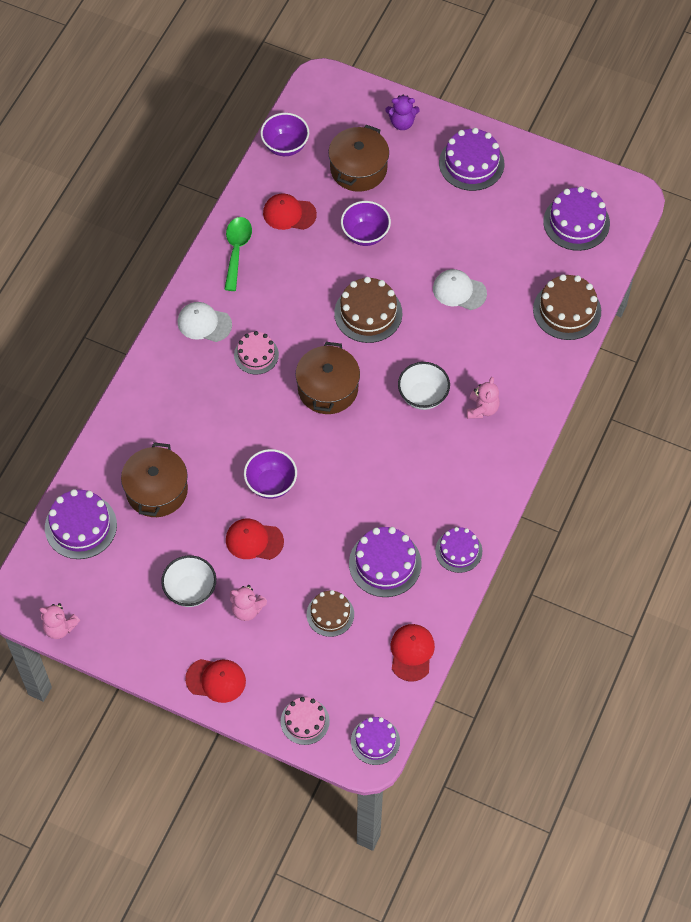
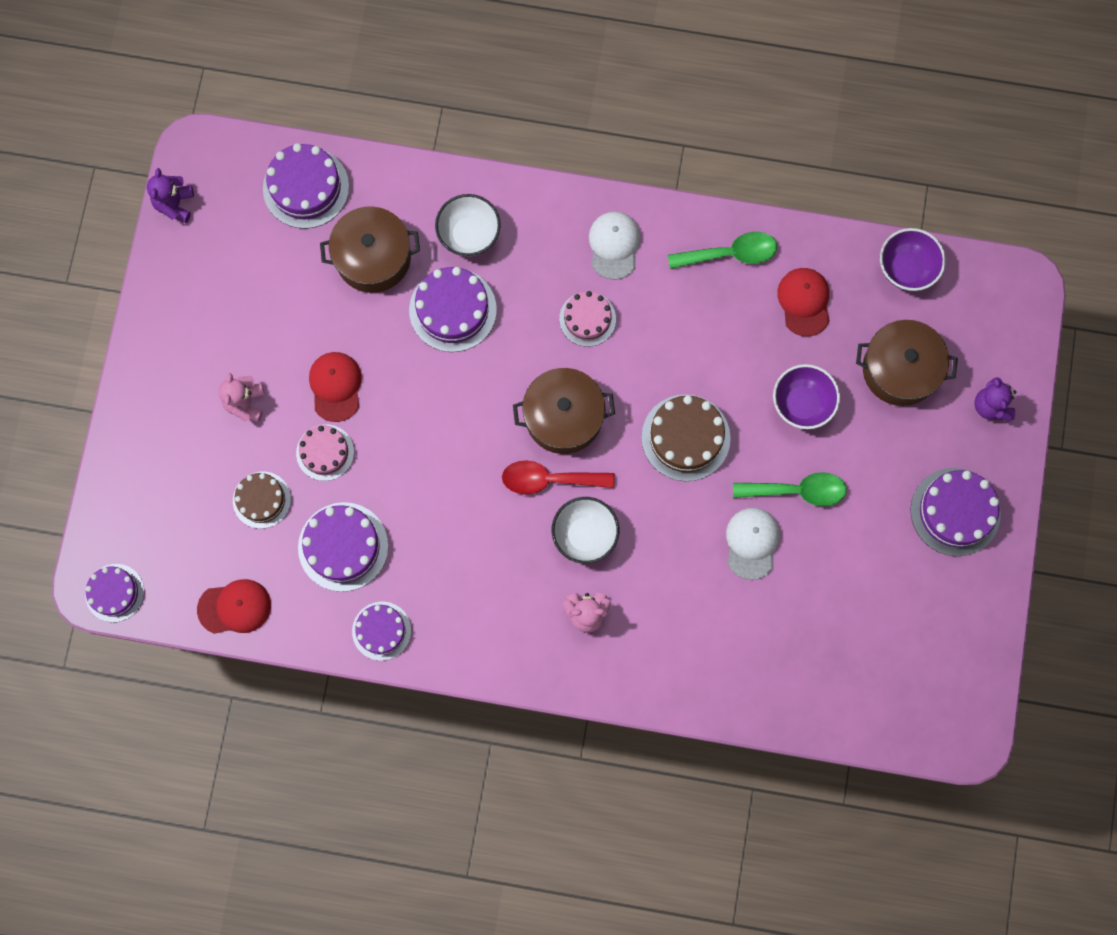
camera: 75 degrees right, 15 degrees up
pink teddy bear [39,603,80,639] -> purple teddy bear [147,168,194,223]
white bowl [161,555,216,607] -> white bowl moved to [435,194,501,257]
red cap [185,659,246,703] -> none
purple bowl [244,449,297,499] -> none
pink cake [281,697,330,745] -> pink cake moved to [296,425,354,481]
brown cake [533,274,601,340] -> none
purple cake [543,186,610,251] -> purple cake moved to [409,267,497,352]
none -> red spoon [502,461,615,494]
none -> green spoon [733,472,847,506]

